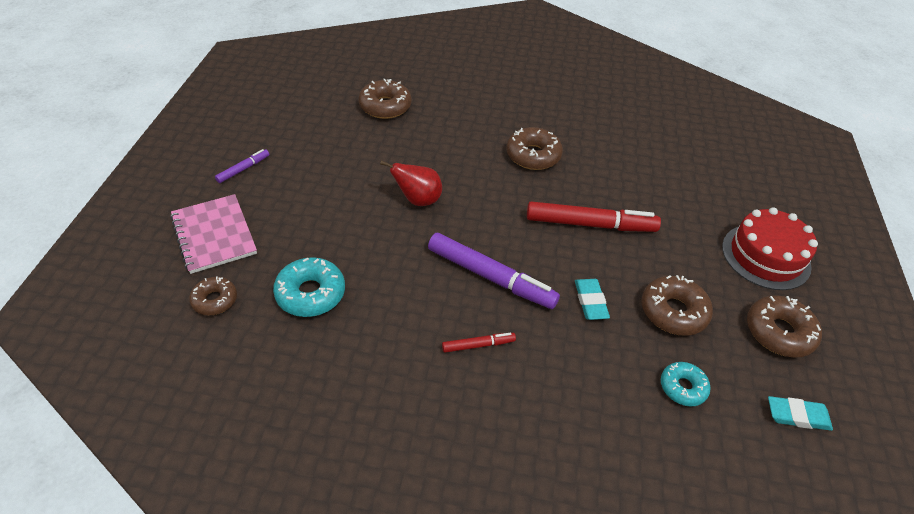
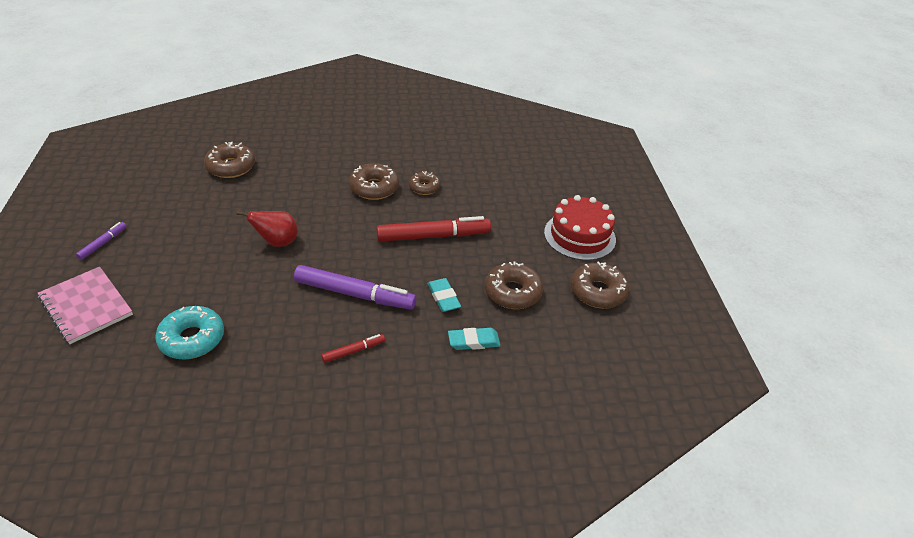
camera: 15 degrees left, 5 degrees down
brown donut [189,276,237,315] -> brown donut moved to [409,171,441,195]
turquoise donut [661,362,711,407] -> none
turquoise eraser [768,396,833,431] -> turquoise eraser moved to [448,328,501,350]

